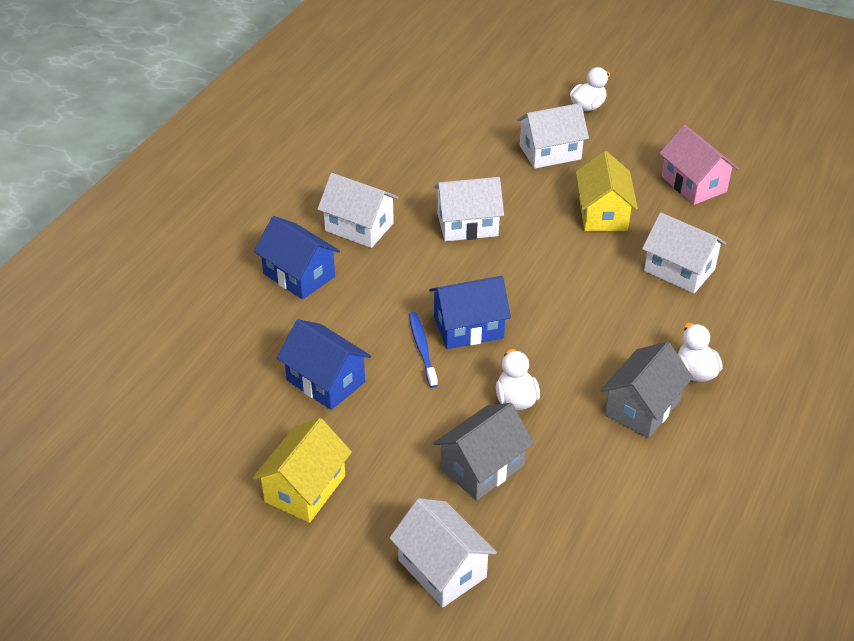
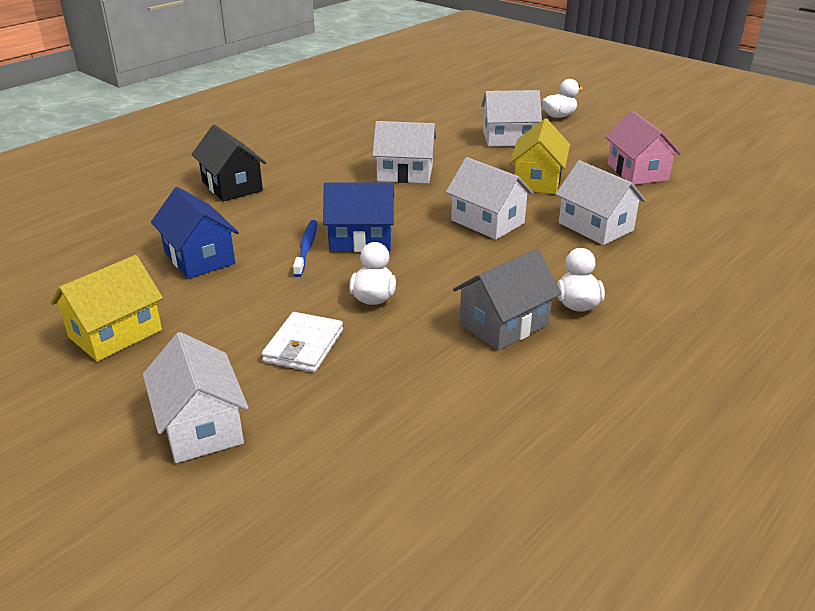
camera: 15 degrees right, 10 degrees down
blue house [254,216,340,299] -> black house [191,125,266,202]
white house [318,173,399,248] -> white house moved to [446,157,534,240]
grey house [433,403,534,500] -> white wallet [262,312,343,372]

